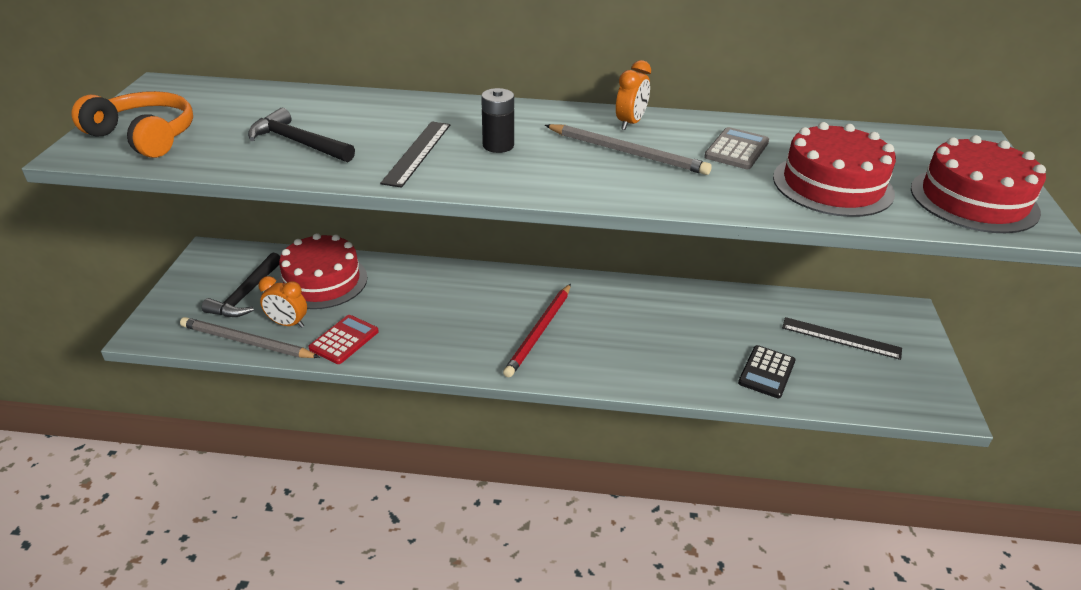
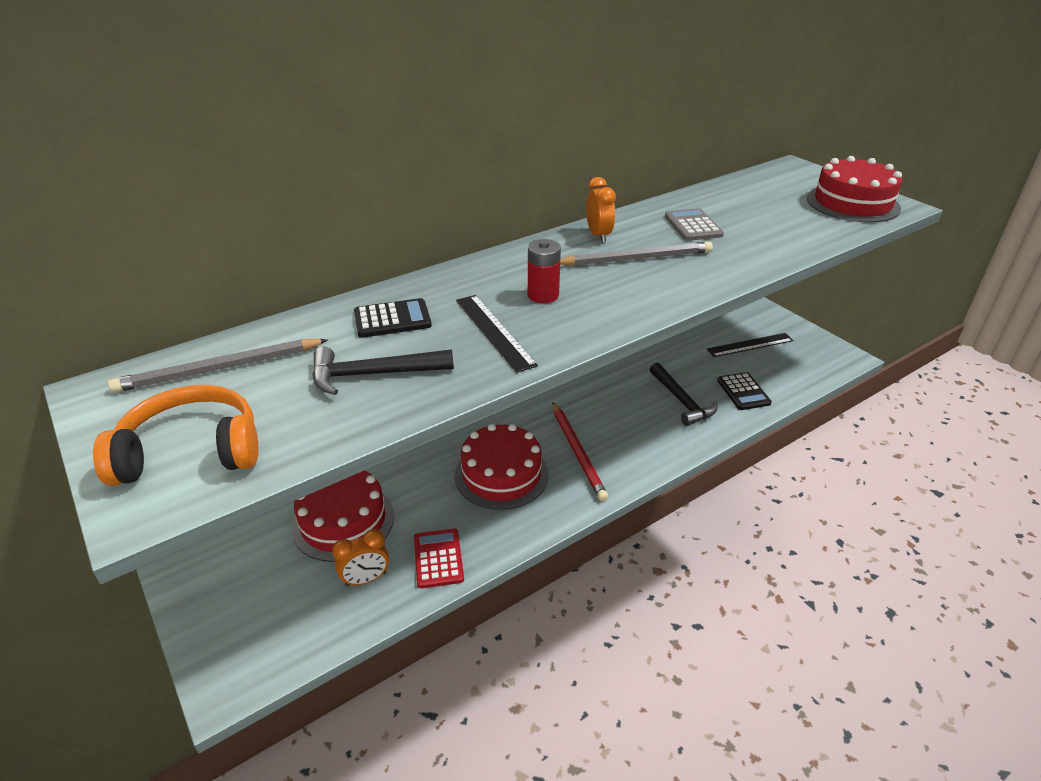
camera: 40 degrees left, 0 degrees up
grey pencil [180,317,320,358] -> grey pencil moved to [108,339,328,393]
black hammer [202,253,280,317] -> black hammer moved to [650,363,717,426]
black battery [481,88,514,153] -> red battery [528,239,561,303]
red cake [773,122,896,217] -> red cake moved to [455,424,549,510]
none -> black calculator [354,298,432,338]

